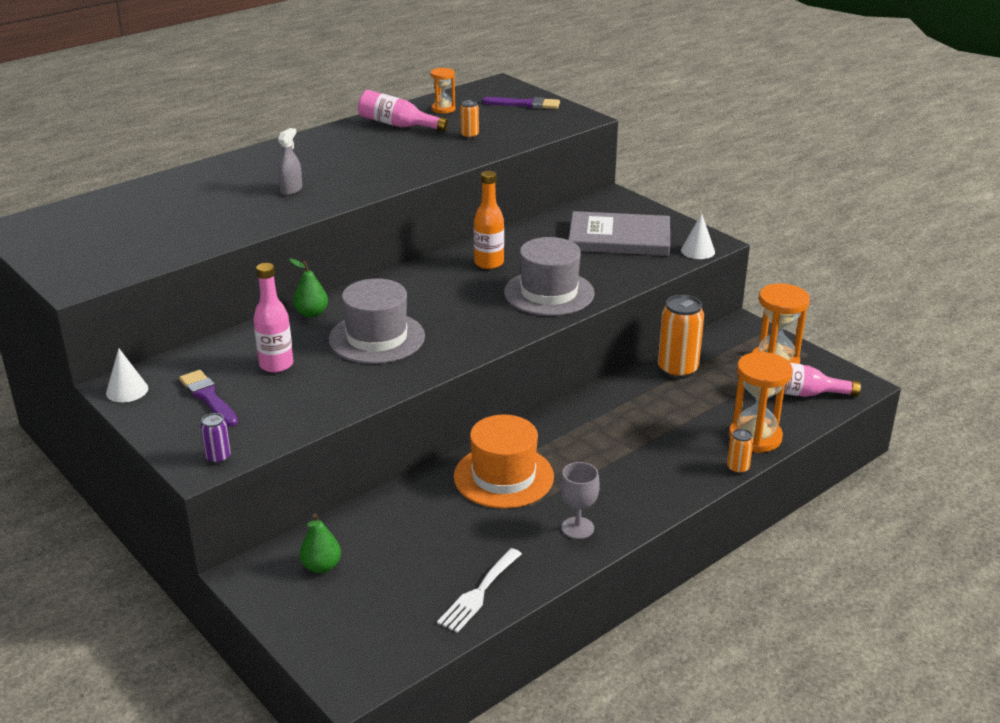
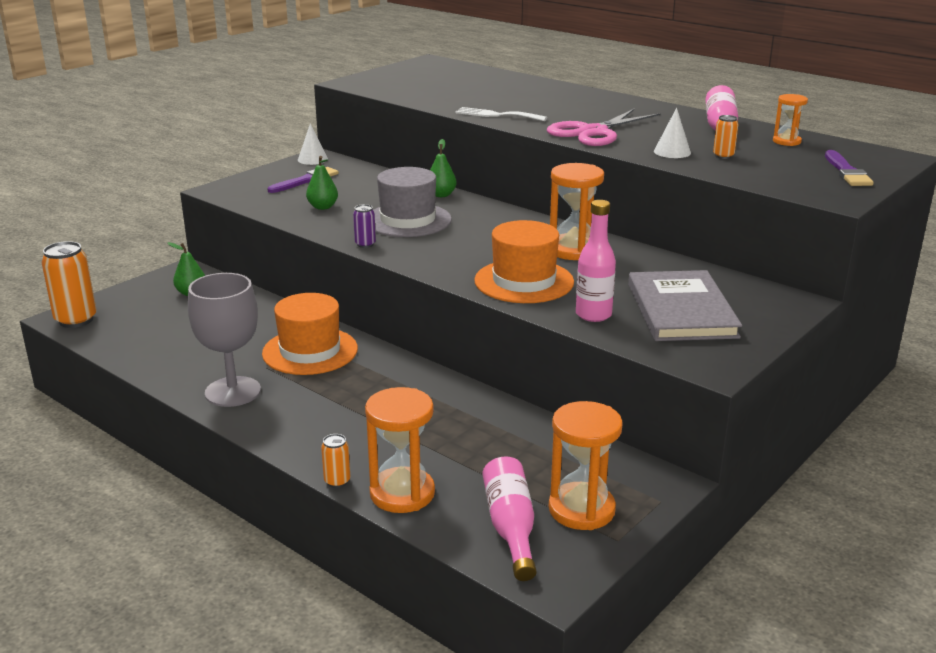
camera: 80 degrees right, 5 degrees down
purple can [200,413,231,464] -> purple can moved to [353,204,376,248]
pink bottle [253,263,293,373] -> pink bottle moved to [576,200,616,322]
grey spray bottle [278,128,302,195] -> none
white fork [437,548,522,633] -> white fork moved to [455,107,547,121]
orange bottle [474,171,504,269] -> orange hourglass [550,163,604,260]
grey hat [504,237,595,316] -> orange hat [474,220,574,303]
grey goblet [560,462,600,539] -> grey goblet [188,273,261,407], size x1.76
orange can [658,295,704,379] -> orange can moved to [42,241,97,328]
white cone [681,213,715,259] -> white cone moved to [654,108,691,158]
none -> green pear [306,156,338,210]
none -> pink scissors [547,109,661,146]

